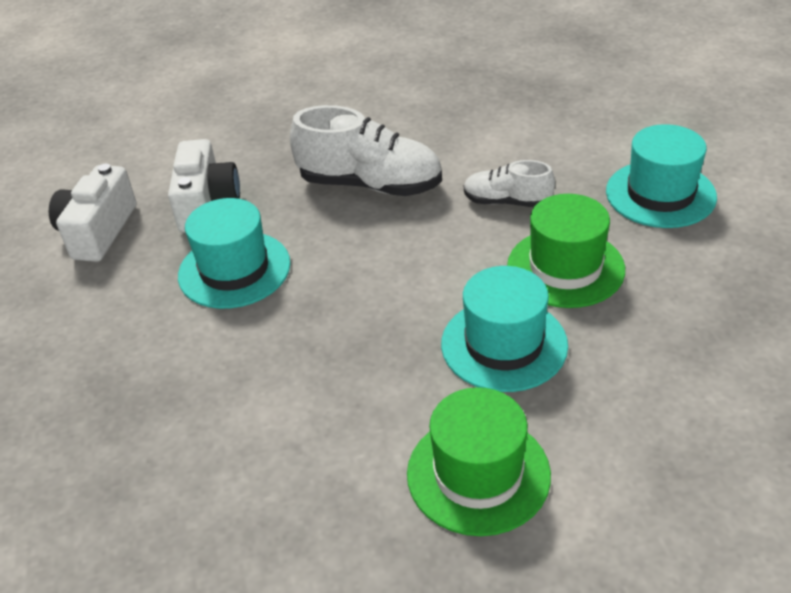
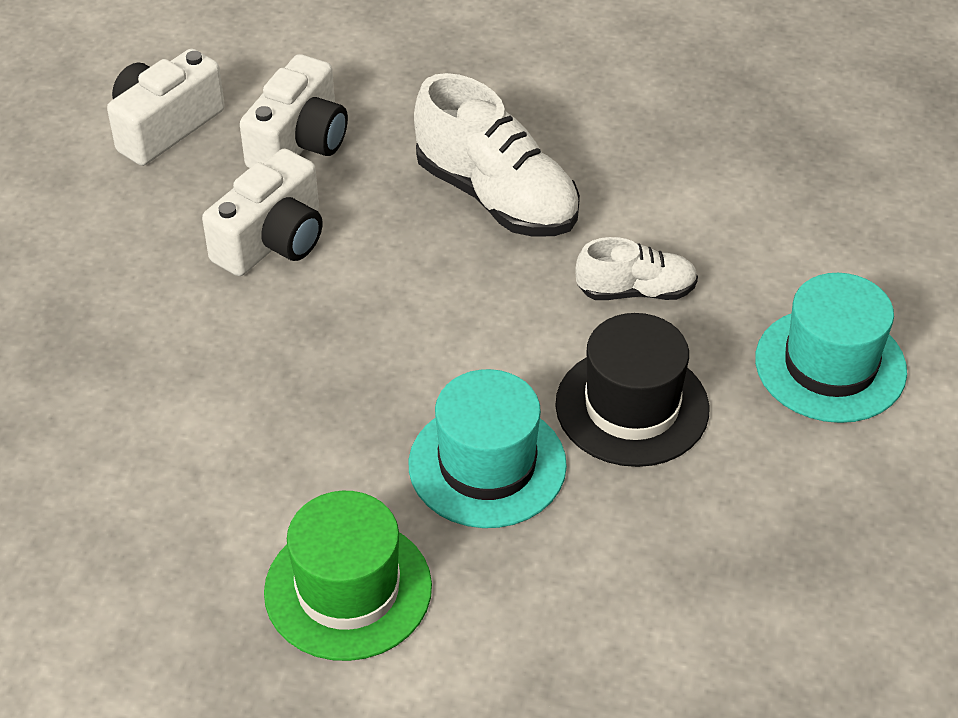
camera: 25 degrees right, 5 degrees up
turquoise hat [178,198,291,309] -> white camera [202,149,323,276]
white shoe [464,160,555,207] -> white shoe turned 135 degrees clockwise [575,237,698,300]
green hat [507,194,625,308] -> black hat [555,313,709,467]

